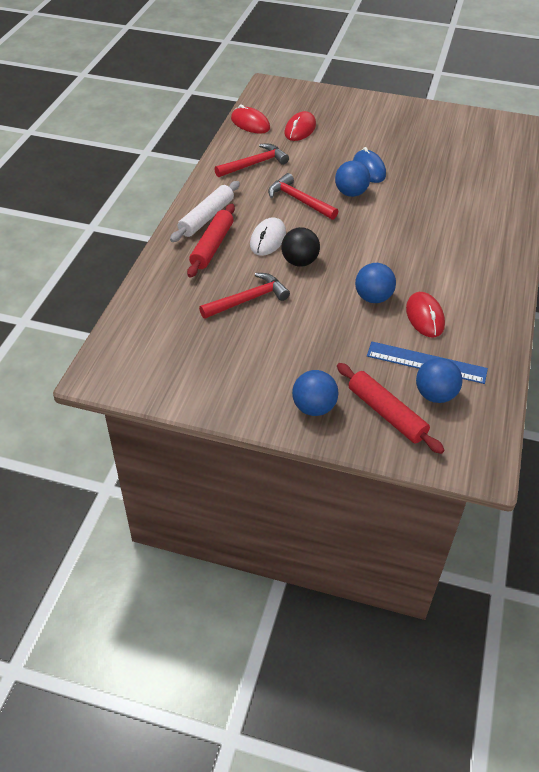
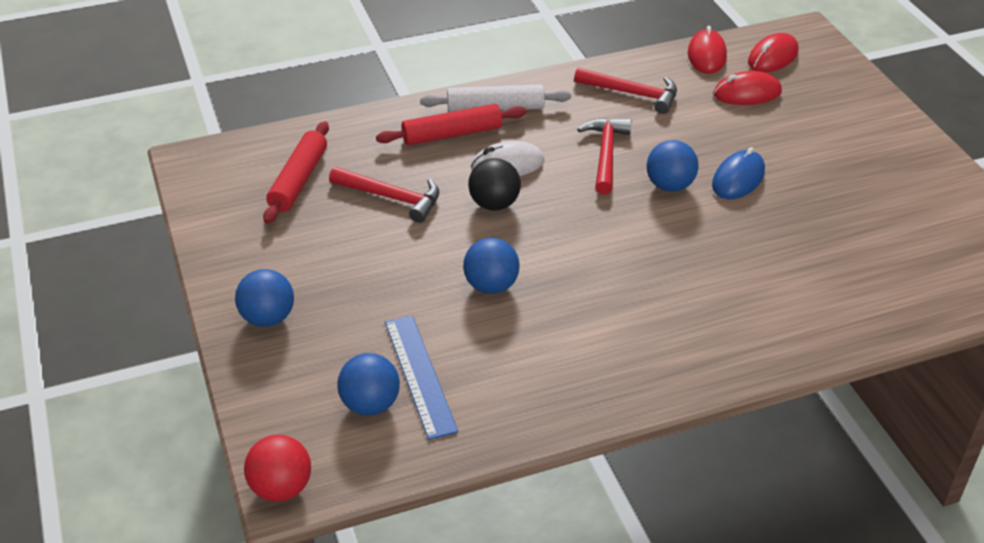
camera: 55 degrees right, 5 degrees down
red rolling pin [337,363,444,454] -> red rolling pin moved to [263,121,329,224]
red mouse [406,292,445,337] -> red mouse moved to [748,33,799,72]
none -> red ball [244,435,311,502]

